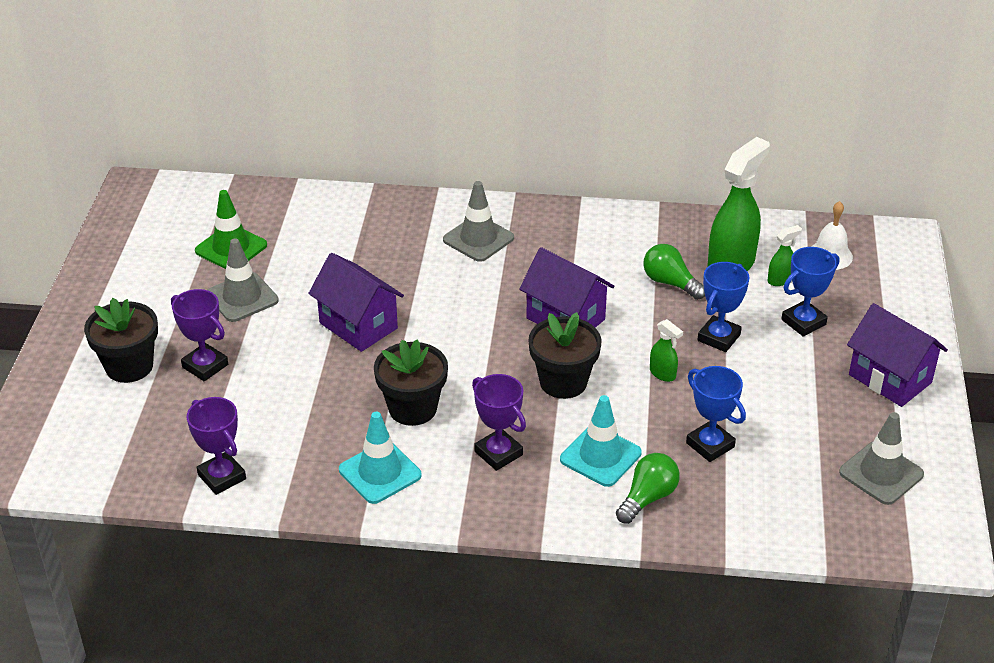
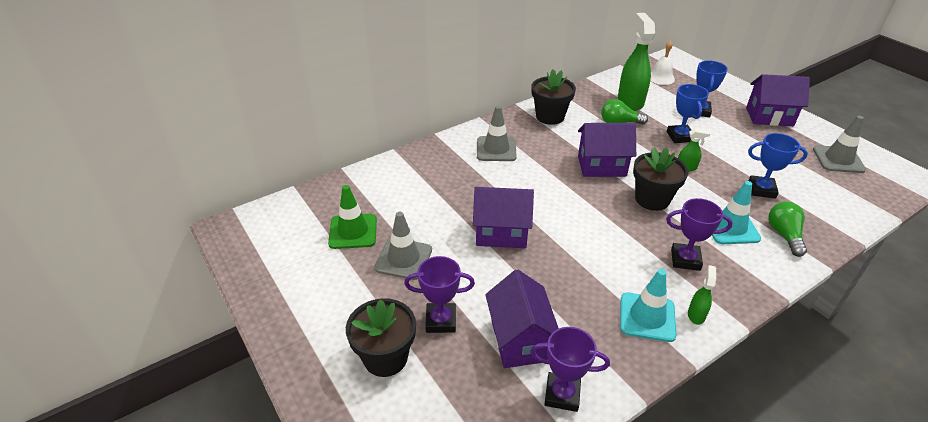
camera: 40 degrees left, 0 degrees up
black flower pot [374,339,448,426] -> black flower pot moved to [532,69,576,125]
green spray bottle [767,225,802,286] -> green spray bottle moved to [688,265,716,325]
none -> purple house [485,270,559,368]

